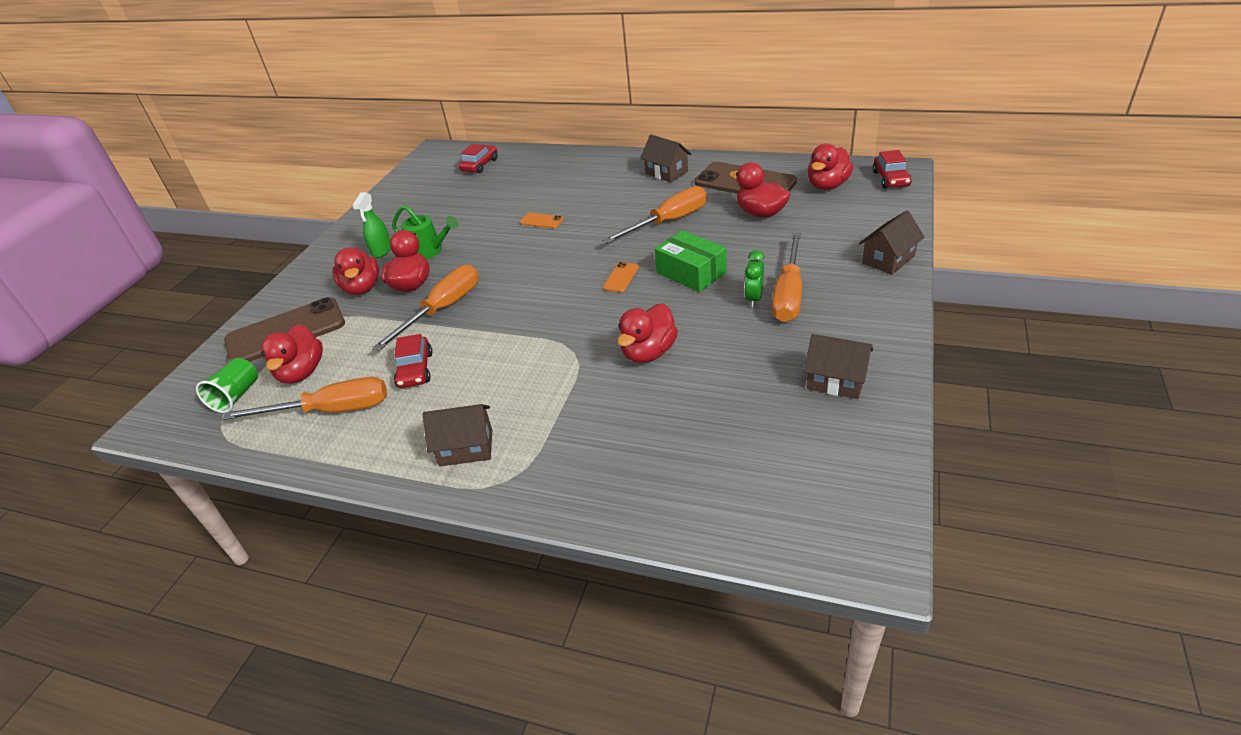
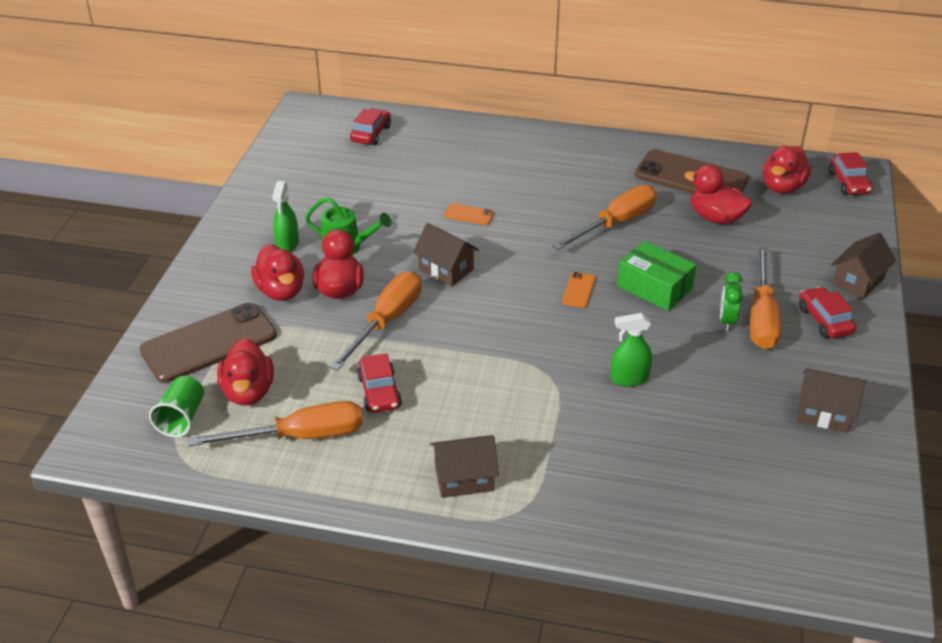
camera: 10 degrees left, 0 degrees up
red duck [617,303,678,363] -> green spray bottle [611,313,652,387]
brown house [640,135,691,183] -> brown house moved to [413,223,479,286]
none -> red car [799,287,856,338]

